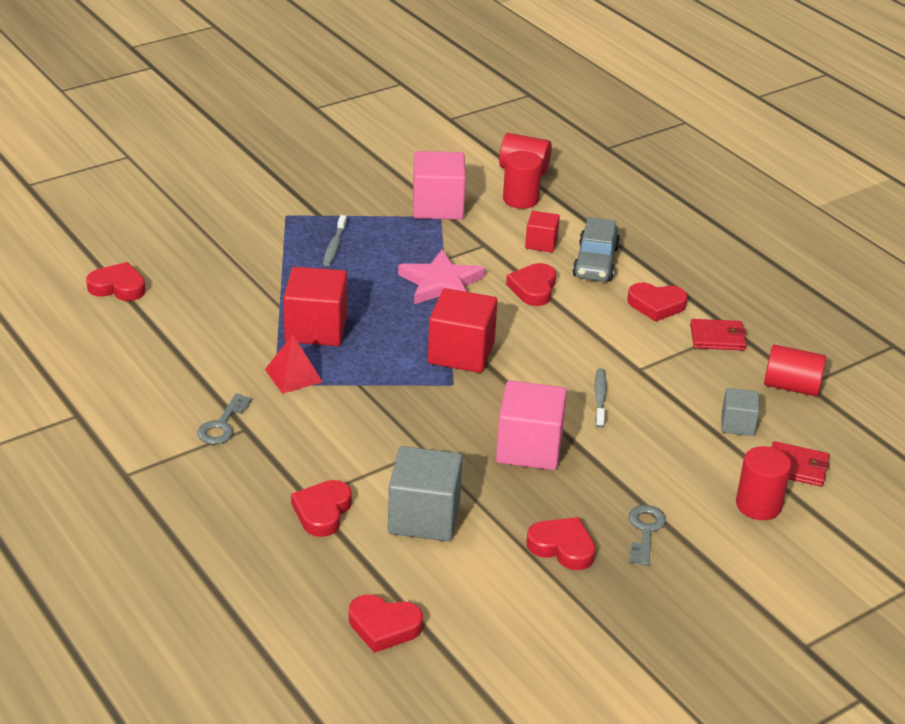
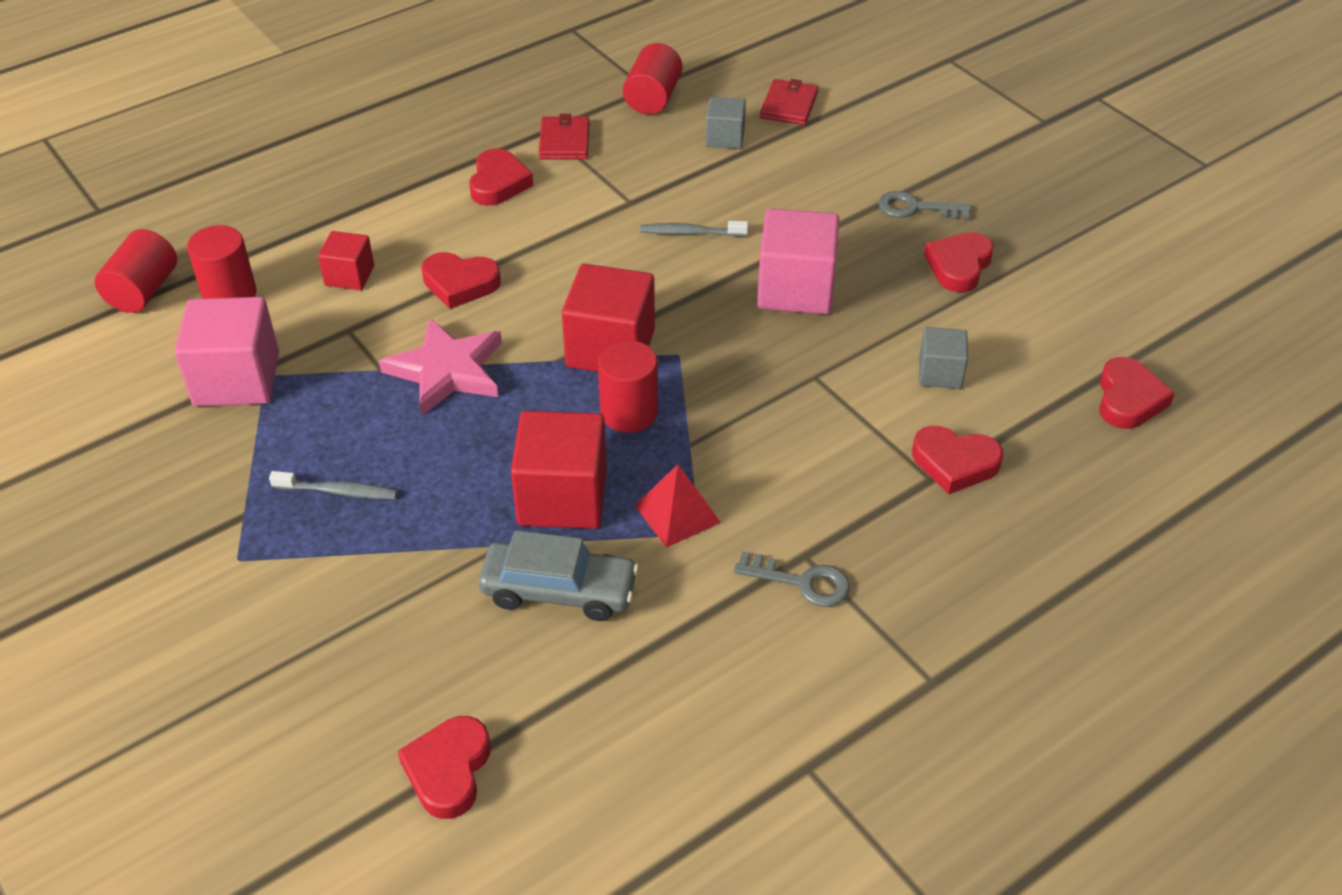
camera: 90 degrees left, 10 degrees up
grey cube [388,446,463,541] -> grey cube [919,327,968,389], size x0.56
grey car [572,217,620,282] -> grey car moved to [479,530,639,621]
red cylinder [736,446,791,520] -> red cylinder moved to [598,340,658,433]

